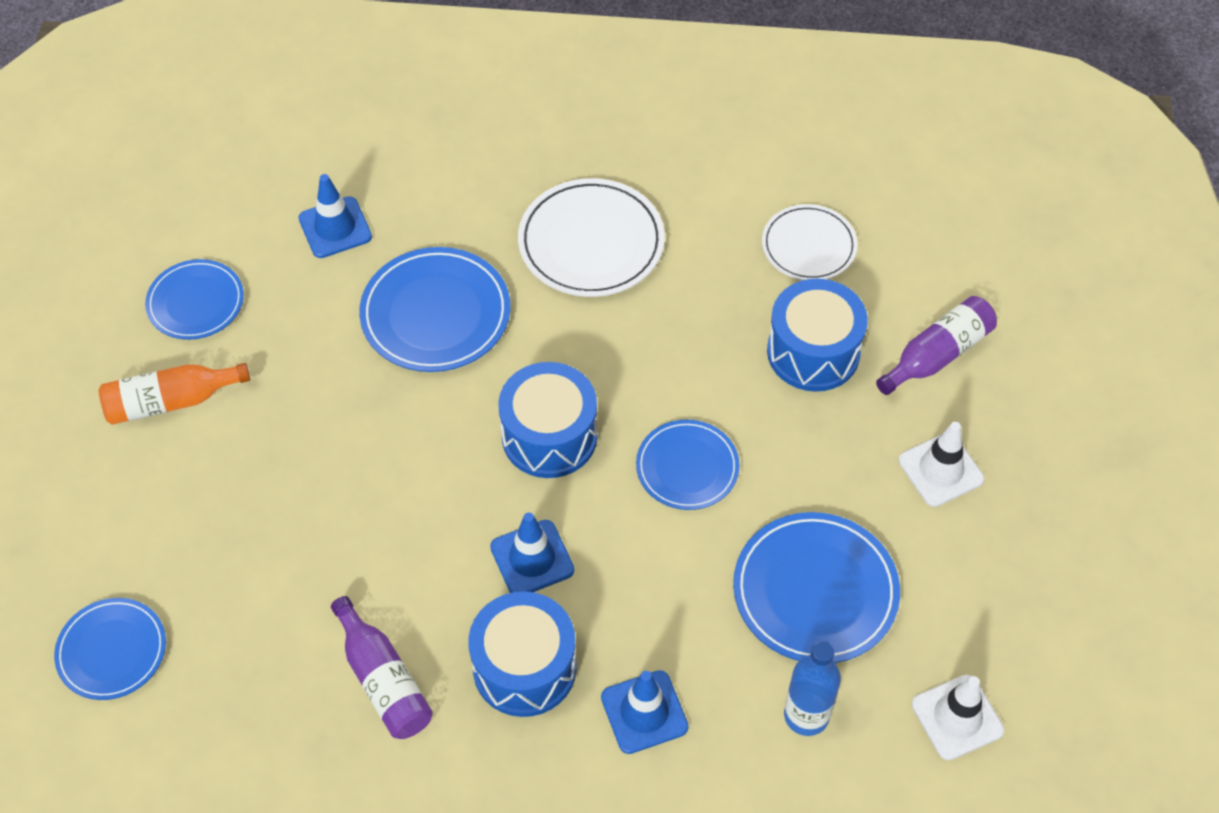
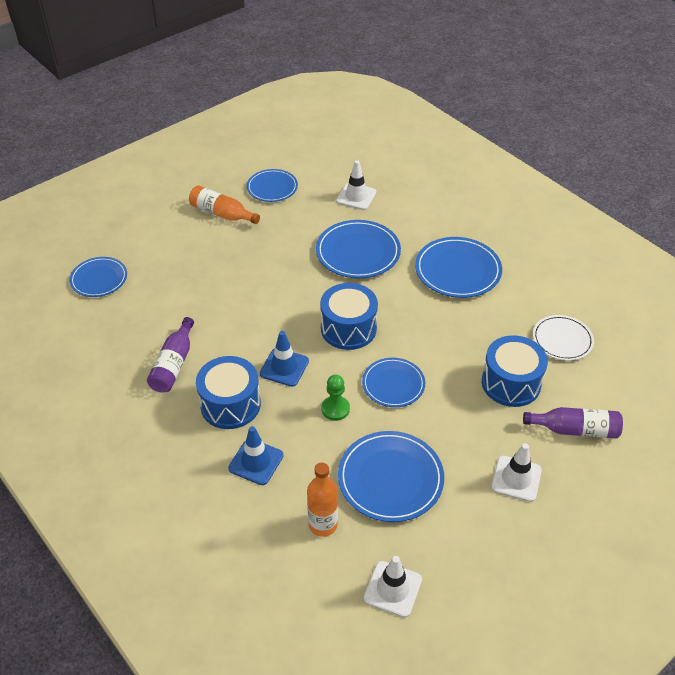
camera: 45 degrees right, 10 degrees down
blue traffic cone [299,174,372,258] -> white traffic cone [336,160,377,210]
white plate [518,178,665,297] -> blue plate [415,237,502,298]
blue bottle [784,641,841,736] -> orange bottle [307,463,338,537]
none -> green pawn [321,375,350,421]

